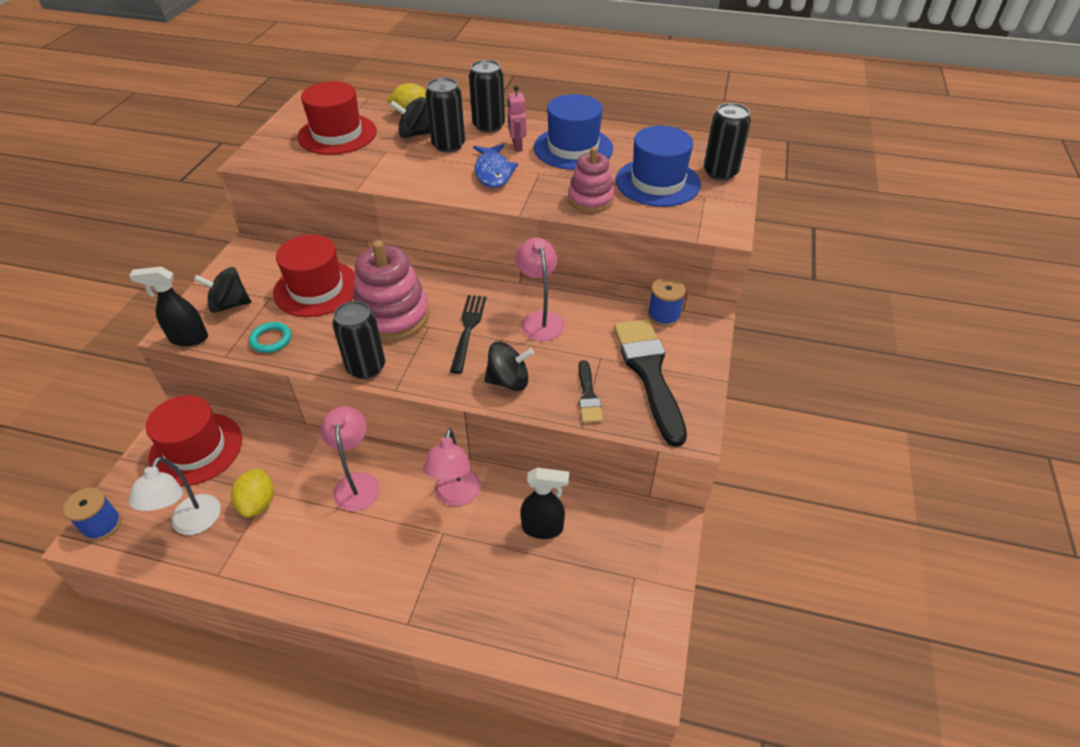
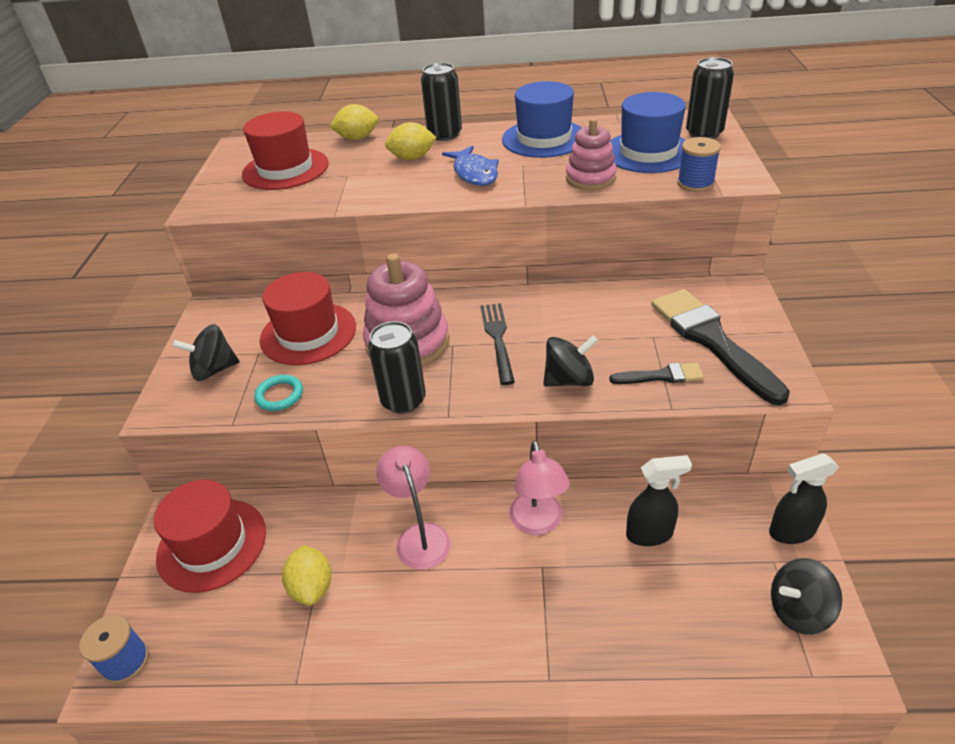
camera: 10 degrees left, 5 degrees down
white lamp [128,457,221,535] -> none
black spray bottle [129,267,208,347] -> black spray bottle moved to [769,453,839,544]
black spinning top [390,97,430,138] -> black spinning top moved to [771,558,842,635]
black can [425,78,465,152] -> yellow lemon [385,122,437,160]
pink robot [508,86,526,152] -> none
pink lamp [515,238,565,341] -> none
black brush [579,360,603,423] -> black brush turned 75 degrees counterclockwise [609,363,704,384]
blue spool [648,278,686,327] -> blue spool moved to [677,137,721,192]

